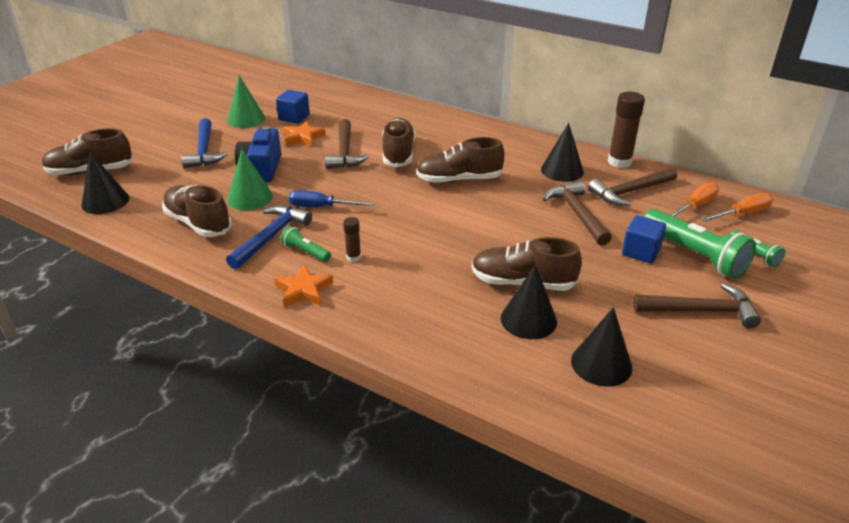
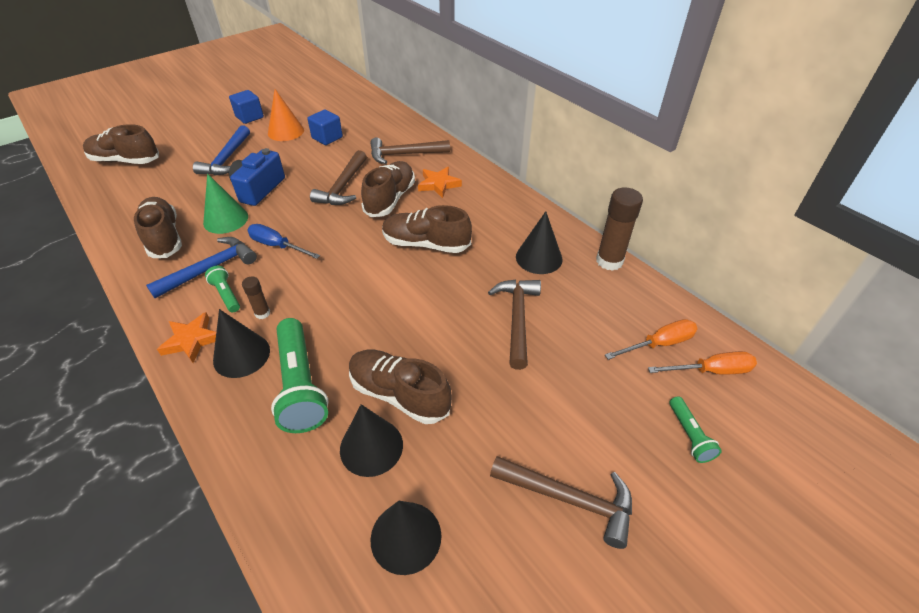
camera: 20 degrees right, 10 degrees up
black cone [81,152,129,214] -> black cone moved to [213,309,270,378]
green cone [227,75,265,128] -> orange cone [268,89,304,141]
orange star [283,121,326,147] -> orange star moved to [418,167,462,198]
brown hammer [588,167,677,206] -> brown hammer moved to [370,138,450,164]
blue cube [622,215,666,264] -> blue cube moved to [229,90,264,124]
green flashlight [644,209,756,279] -> green flashlight moved to [271,318,329,433]

